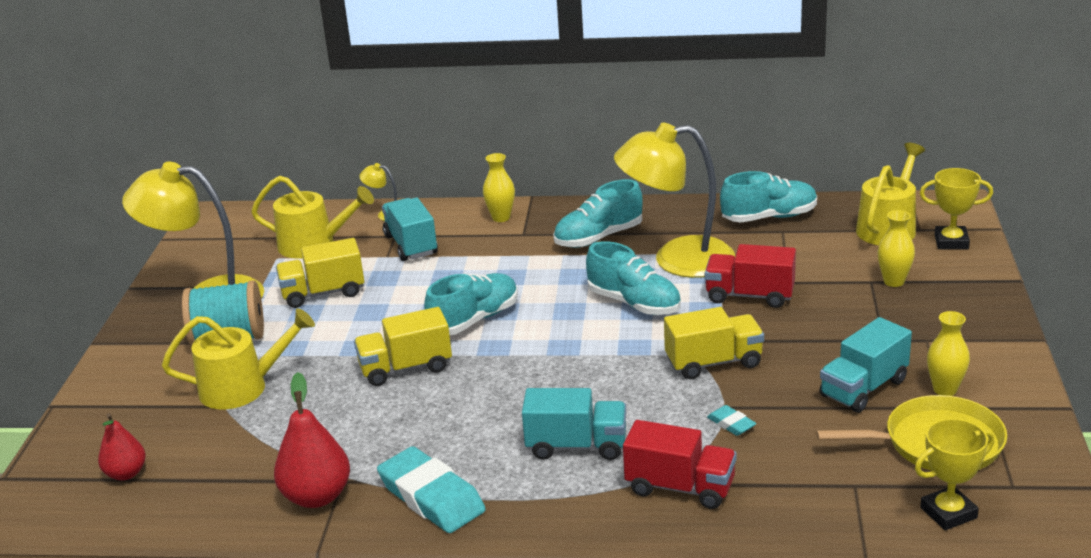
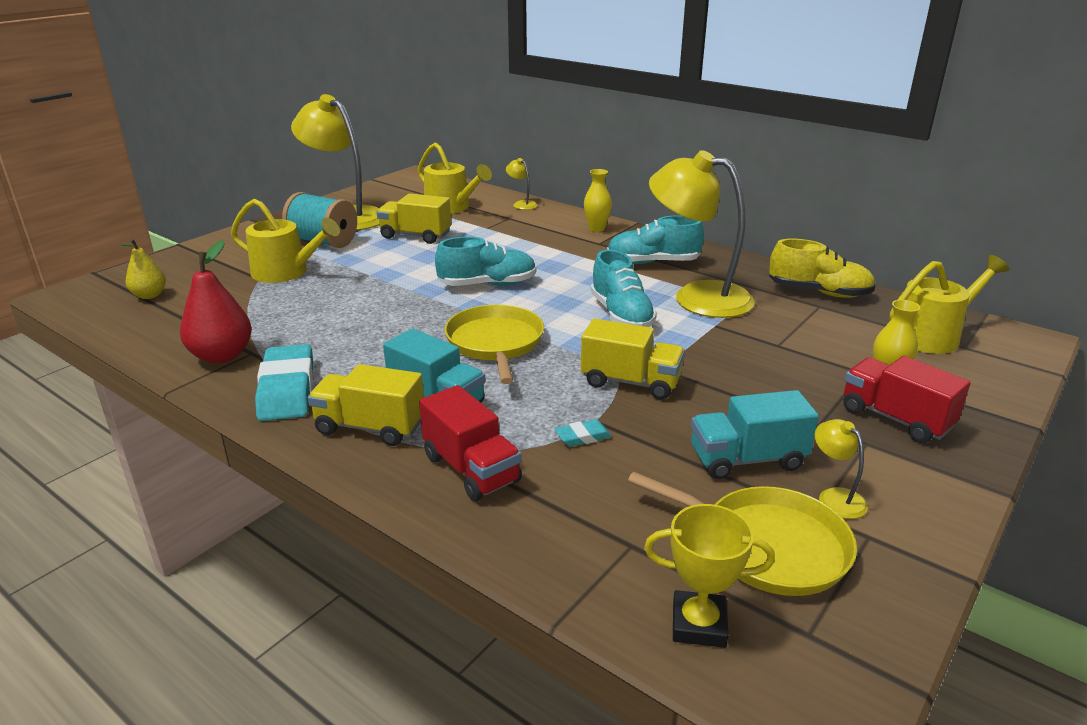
camera: 30 degrees right, 0 degrees up
red pear [98,413,146,480] -> yellow pear [119,239,166,299]
yellow truck [354,307,452,386] -> yellow truck moved to [308,364,424,446]
turquoise truck [382,198,438,261] -> none
red truck [705,244,796,308] -> red truck moved to [843,356,971,443]
turquoise eraser [707,405,756,436] -> turquoise eraser turned 75 degrees clockwise [555,419,612,447]
turquoise shoe [720,171,817,223] -> yellow shoe [769,239,876,298]
yellow trophy [920,168,993,249] -> none
yellow vase [927,311,970,396] -> yellow lamp [815,419,868,519]
none -> yellow pan [444,304,544,384]

